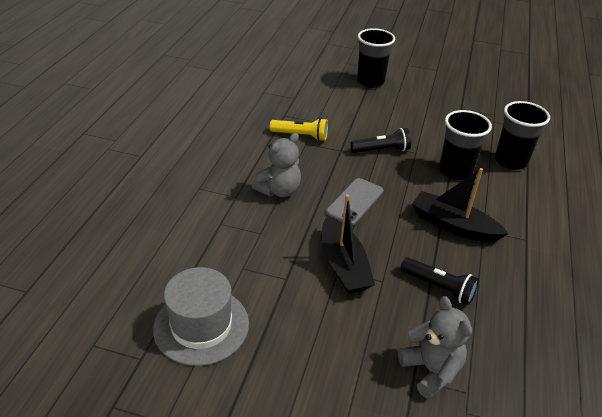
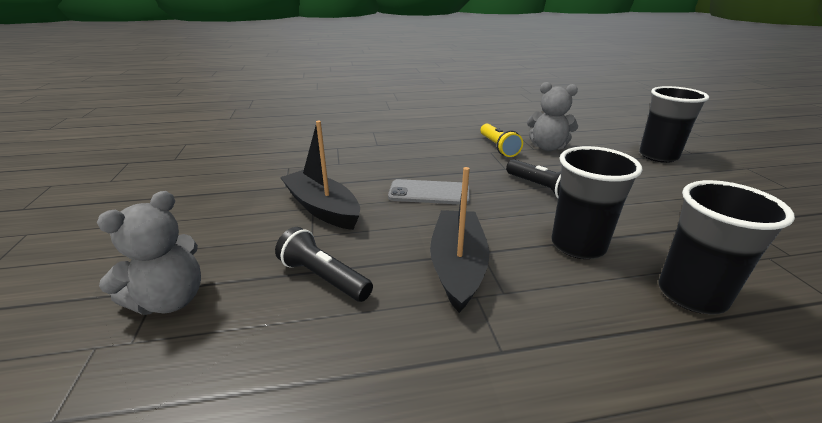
camera: 65 degrees right, 10 degrees down
grey hat [153,267,249,366] -> none
grey teddy bear [252,133,301,197] -> grey teddy bear moved to [527,82,578,151]
black boat [322,194,375,294] -> black boat turned 90 degrees clockwise [280,121,360,230]
black flashlight [401,257,479,305] -> black flashlight turned 120 degrees clockwise [275,227,373,302]

